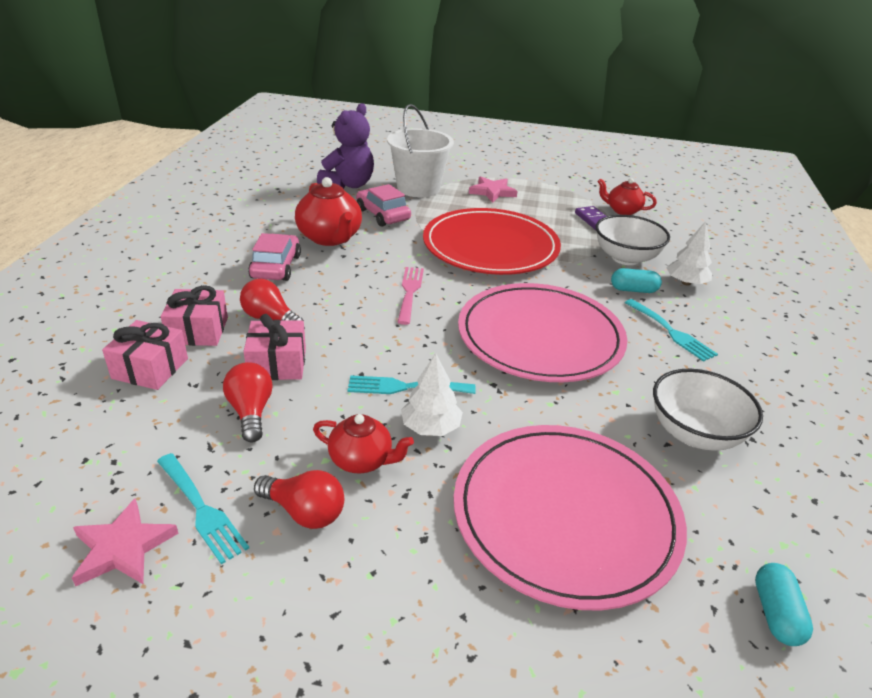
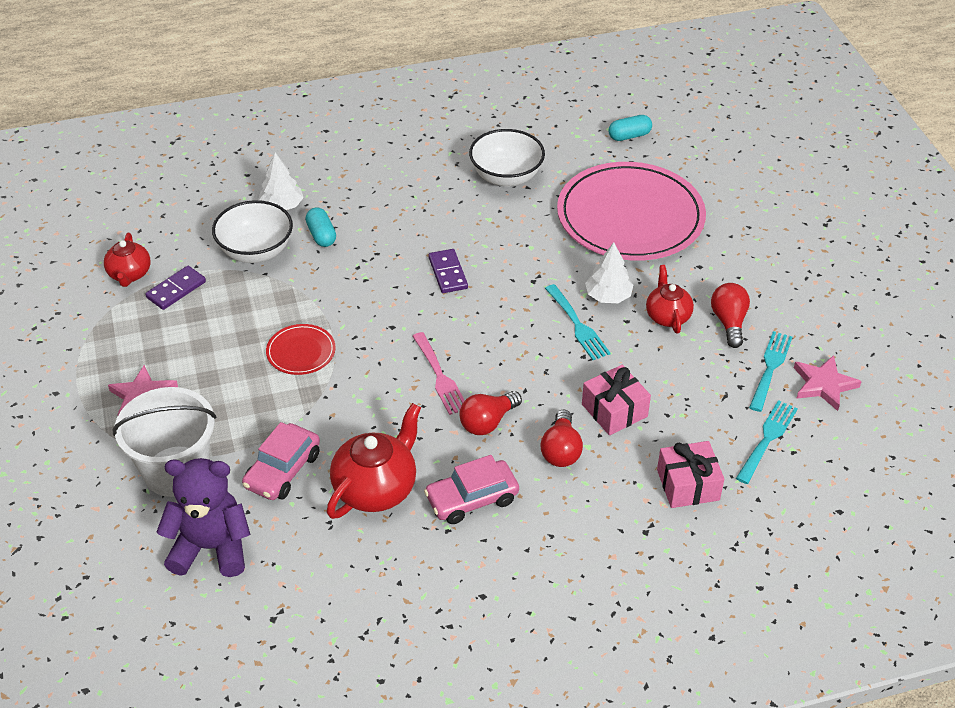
camera: 115 degrees left, 10 degrees up
pink gift [161,286,228,346] -> none
red light bulb [223,362,273,443] -> red light bulb moved to [459,391,522,435]
pink fork [397,267,424,325] -> pink fork turned 90 degrees counterclockwise [413,332,465,415]
red plate [423,208,561,275] -> red plate [266,324,336,375], size x0.43
pink plate [458,283,627,382] -> purple domino [428,249,468,293]
turquoise fork [625,299,718,362] -> turquoise fork moved to [736,400,798,484]

